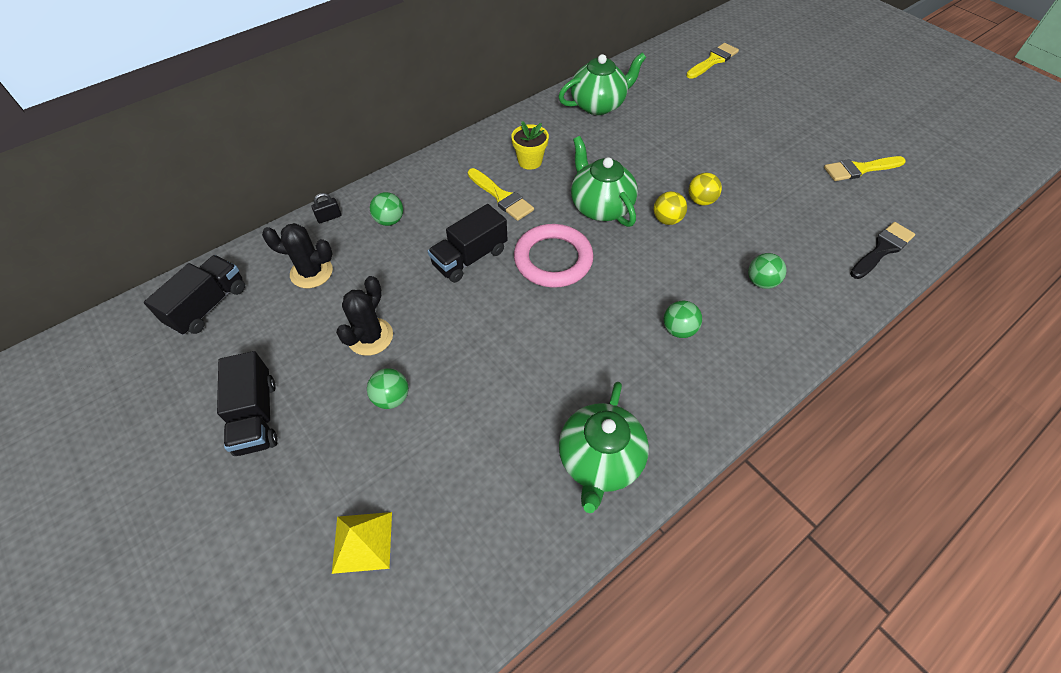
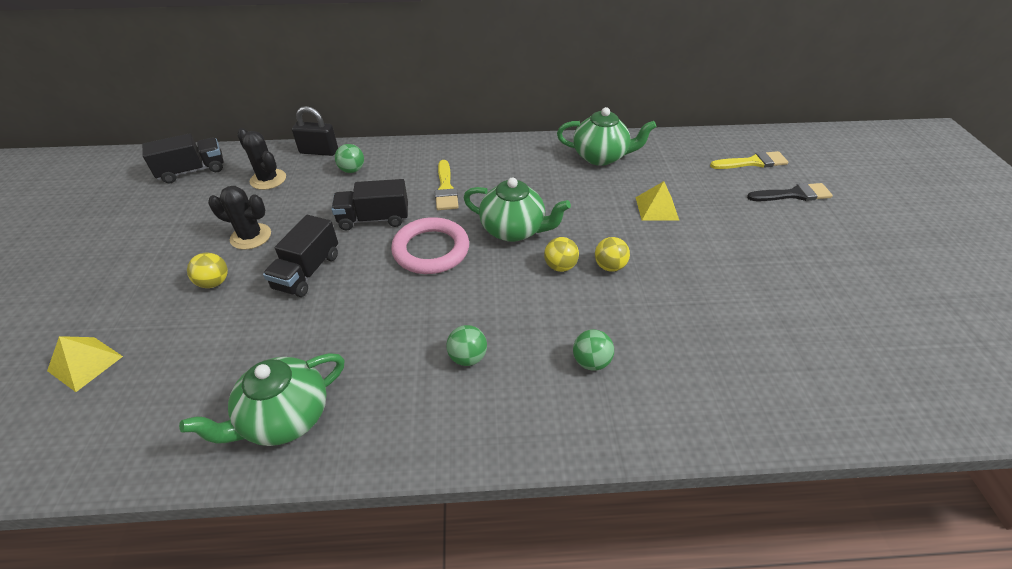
camera: 35 degrees right, 10 degrees down
black truck [217,351,277,456] -> black truck moved to [263,215,338,297]
black padlock [311,193,341,223] -> black padlock [292,106,338,156], size x1.85
black cactus [336,276,393,356] -> black cactus turned 45 degrees clockwise [208,186,271,250]
green ball [367,368,409,409] -> yellow ball [187,253,228,288]
yellow flower pot [511,121,549,170] -> none
green teapot [571,136,638,227] -> green teapot turned 105 degrees clockwise [464,177,571,242]
yellow brush [824,156,906,181] -> none
black brush [850,222,915,279] -> black brush moved to [747,183,833,201]
none -> yellow pyramid [636,181,680,221]

